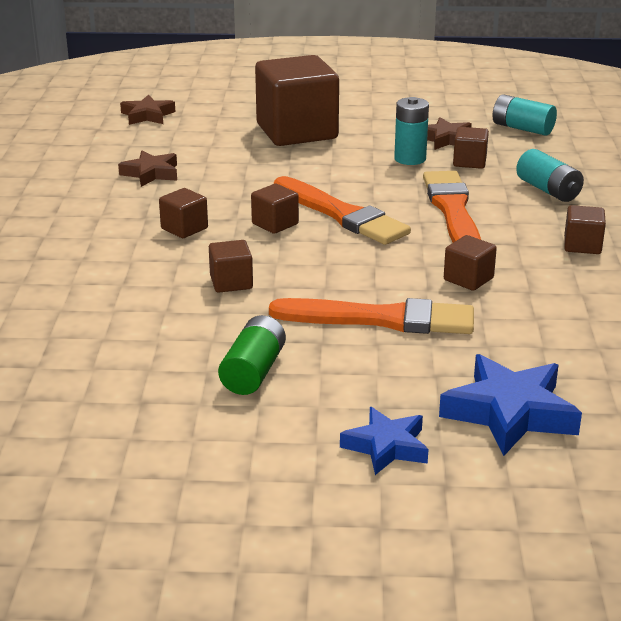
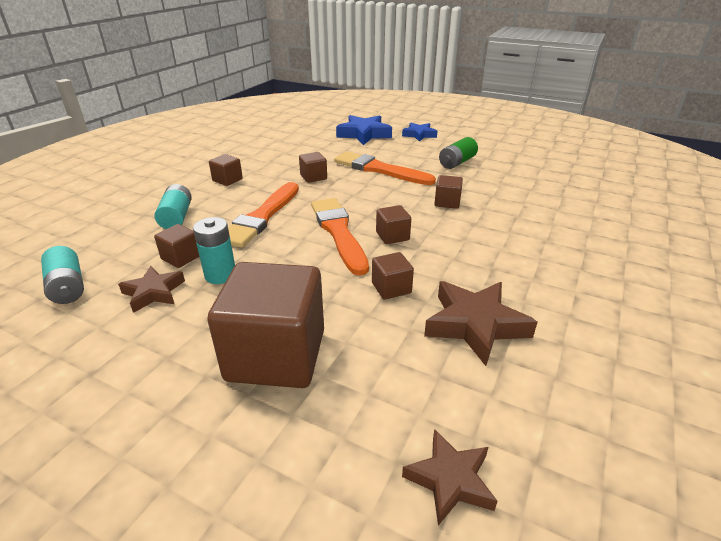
camera: 155 degrees left, 5 degrees up
brown star [118,151,177,187] -> brown star [424,281,537,366], size x1.59
brown cube [159,188,208,238] -> brown cube moved to [372,252,414,300]

